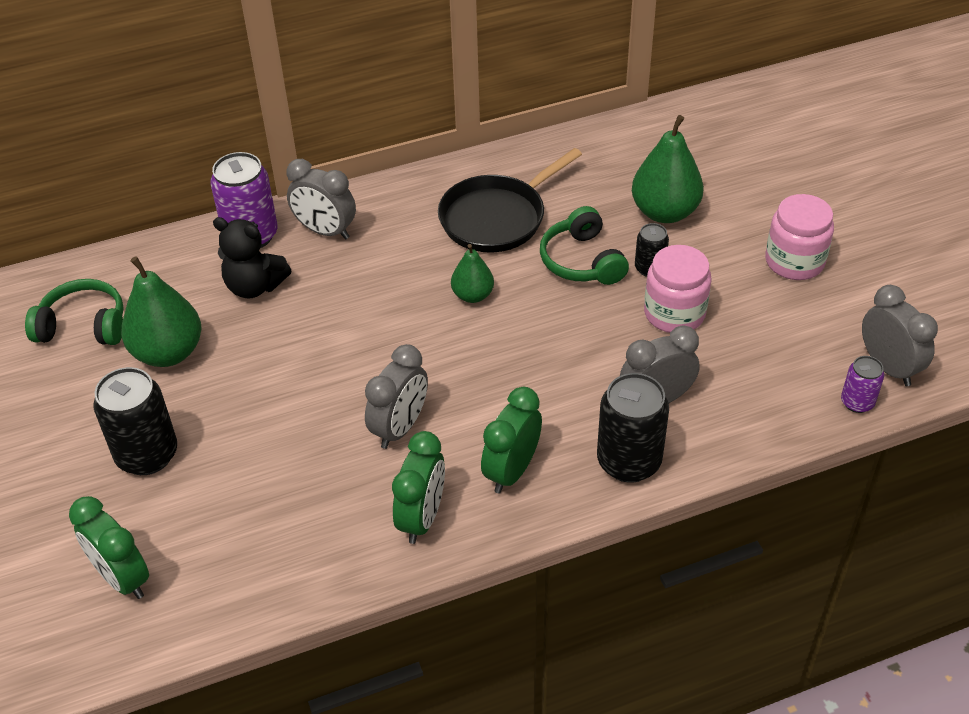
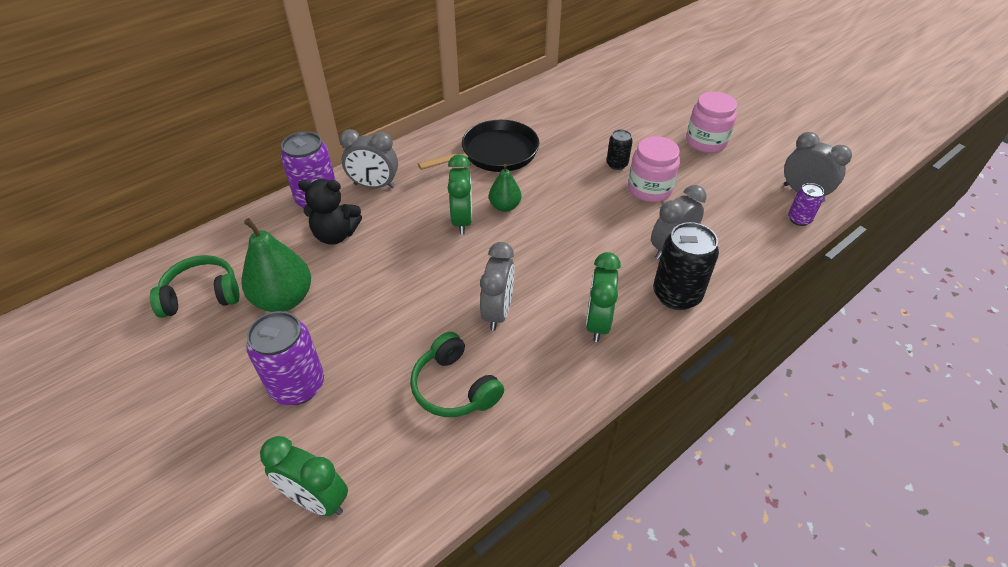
camera: 20 degrees left, 0 degrees up
black can [93,367,177,475] -> purple can [246,311,324,405]
green clock [392,431,445,544] -> green clock moved to [448,154,472,235]
black pan [438,148,582,252] -> black pan turned 150 degrees counterclockwise [418,120,539,172]
green headphones [540,206,629,285] -> green headphones moved to [410,332,504,417]
green pear [632,115,704,223] -> none

